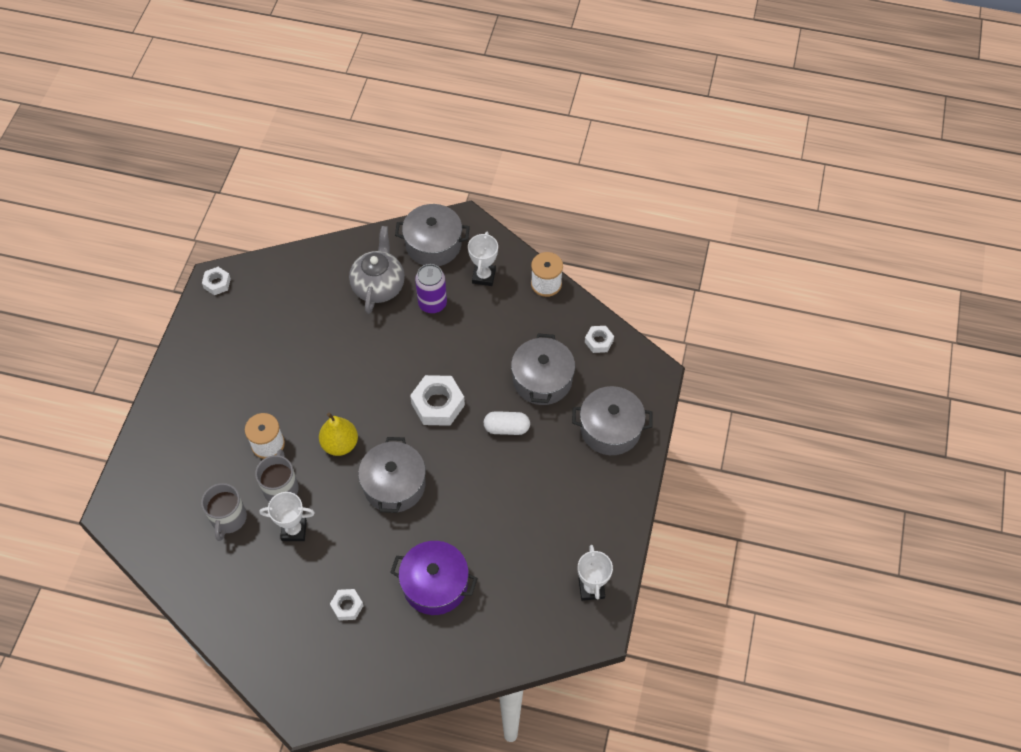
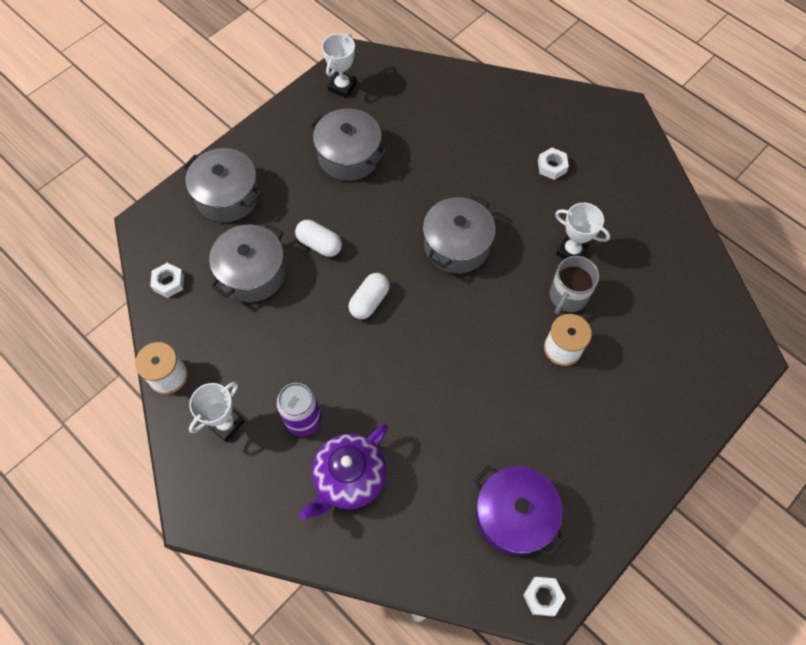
camera: 150 degrees left, 5 degrees up
grey mug [201,483,247,541] -> none
yellow pear [319,413,358,456] -> none
grey teapot [349,226,405,314] -> purple teapot [299,424,388,520]
purple pot [390,541,478,615] -> purple pot moved to [474,465,566,557]
grey pot [395,204,470,266] -> grey pot moved to [309,108,387,181]
white nut [410,375,465,426] -> white capsule [348,273,390,319]

